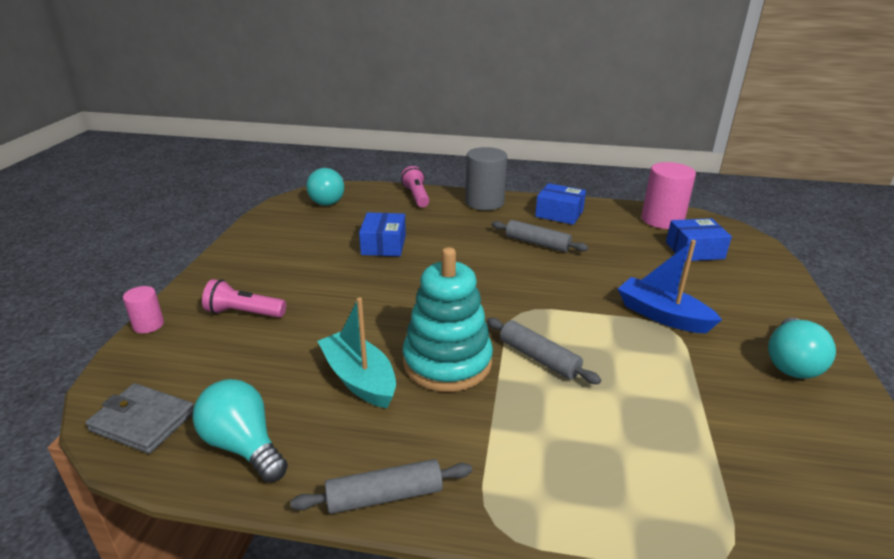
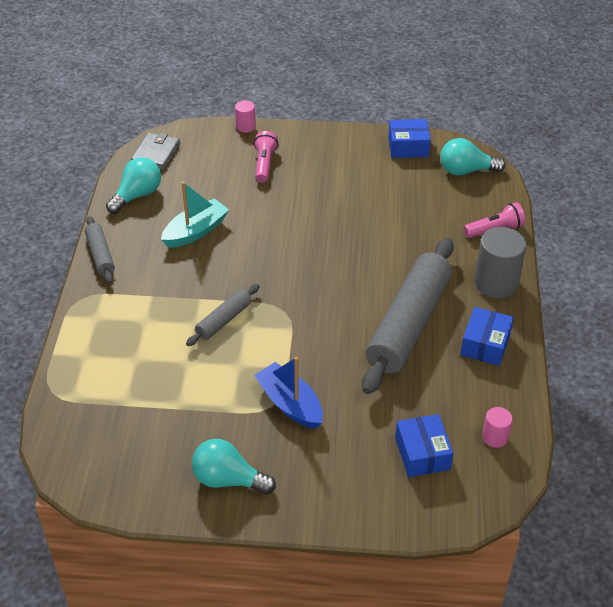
camera: 85 degrees right, 15 degrees up
blue box [359,212,406,256] -> blue box moved to [388,119,431,158]
turquoise stacking toy [403,247,493,392] -> none
grey rolling pin [491,220,589,252] -> grey rolling pin [362,238,454,394], size x2.13
blue boat [618,240,722,333] -> blue boat turned 75 degrees counterclockwise [254,357,323,429]
pink cylinder [641,162,696,229] -> pink cylinder [482,407,513,448], size x0.52

